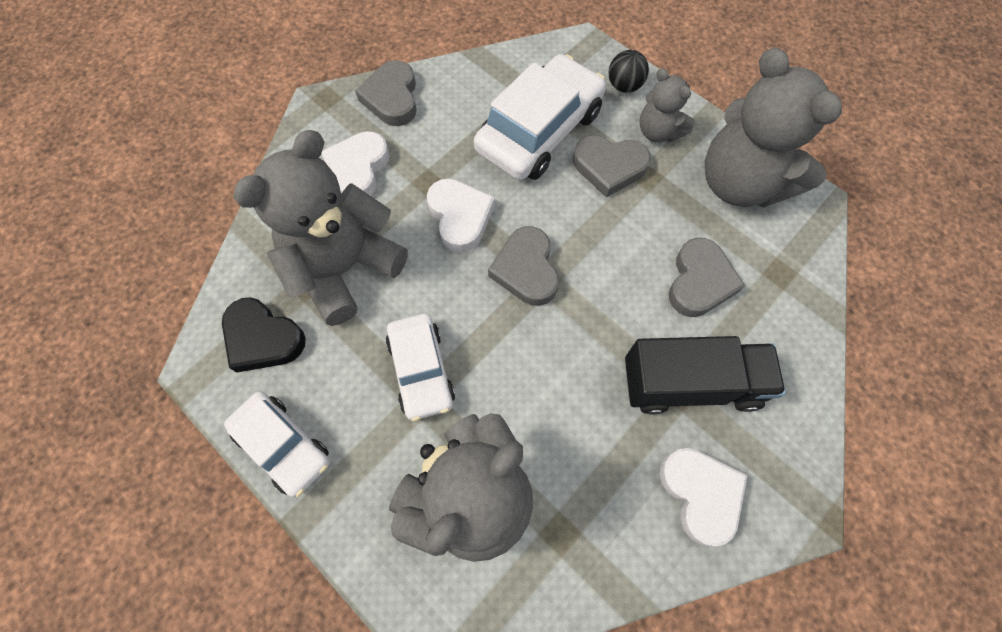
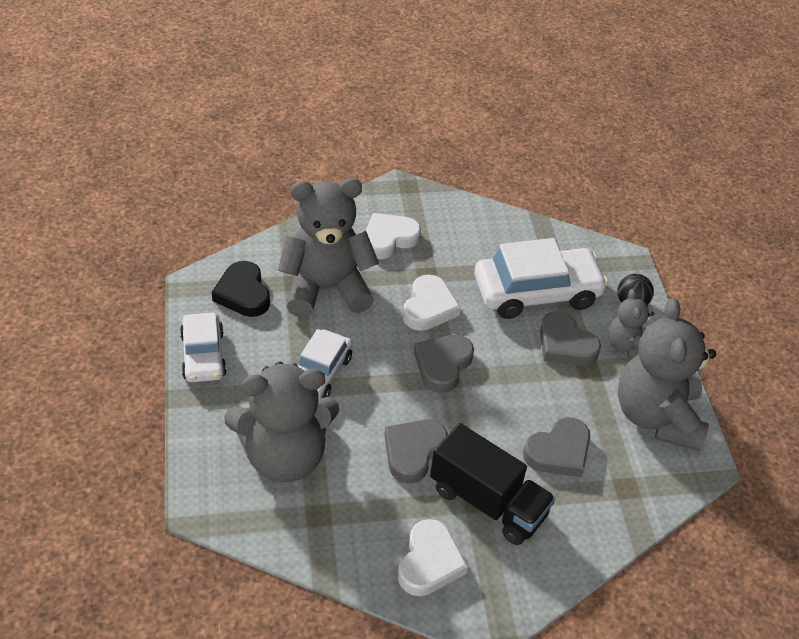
camera: 35 degrees right, 20 degrees down
grey heart [355,60,417,126] -> grey heart moved to [385,419,448,483]

